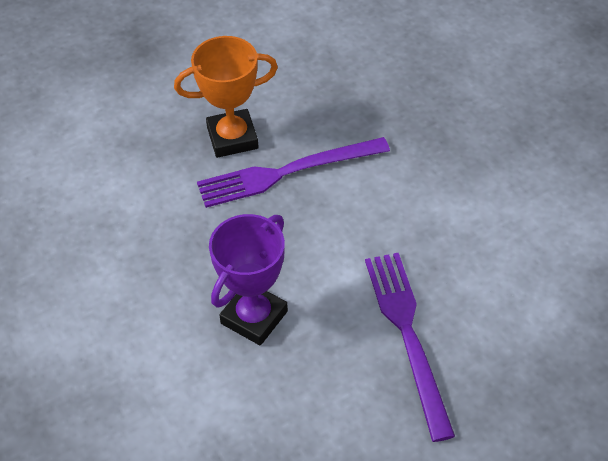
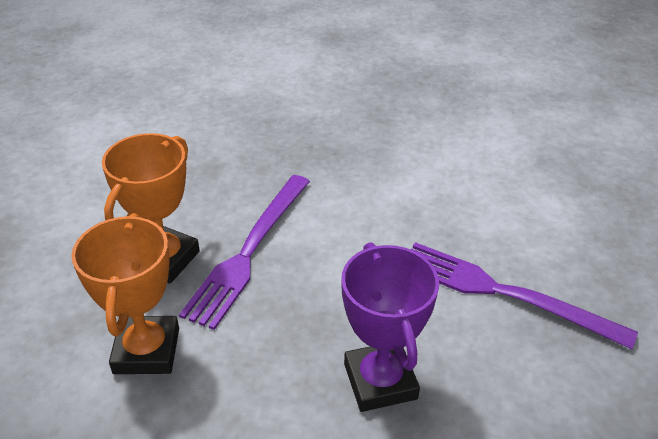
camera: 50 degrees left, 10 degrees down
none -> orange trophy [71,213,179,374]

